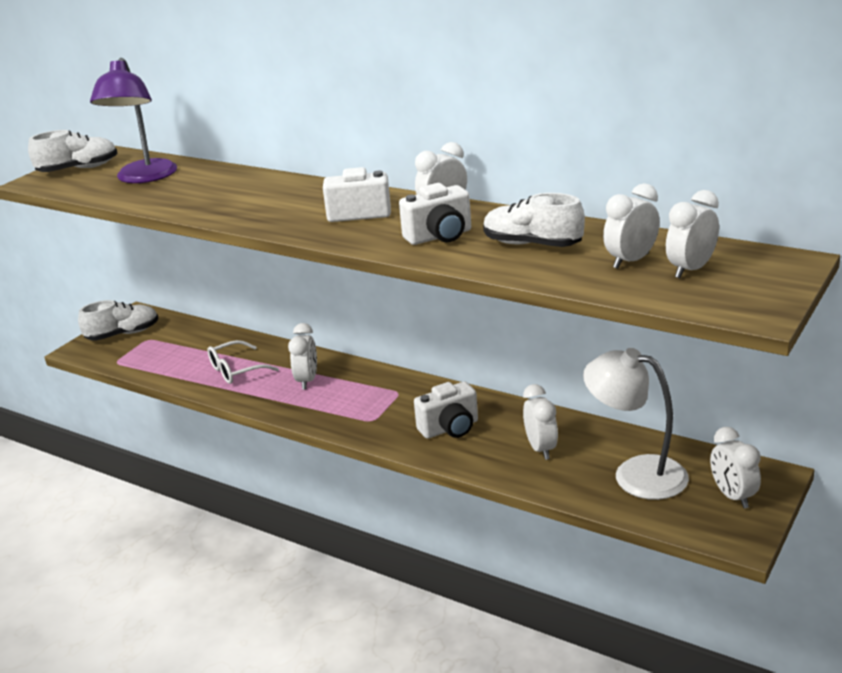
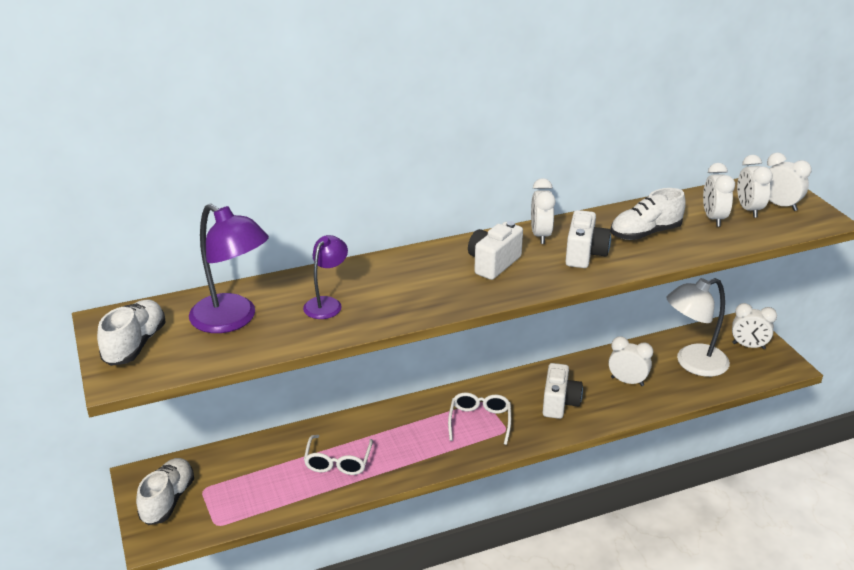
camera: 55 degrees left, 5 degrees up
white clock [288,323,317,390] -> white clock moved to [767,152,812,211]
none -> purple lamp [303,235,348,319]
none -> white glasses [448,393,511,445]

